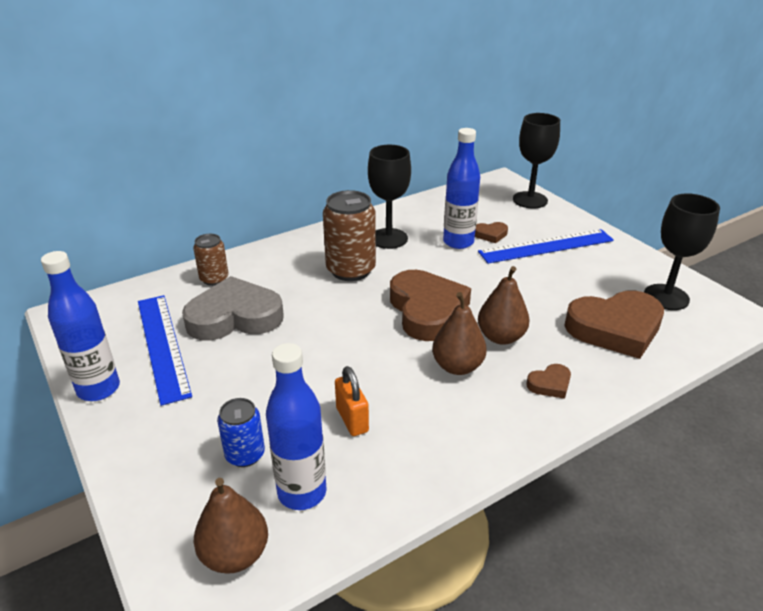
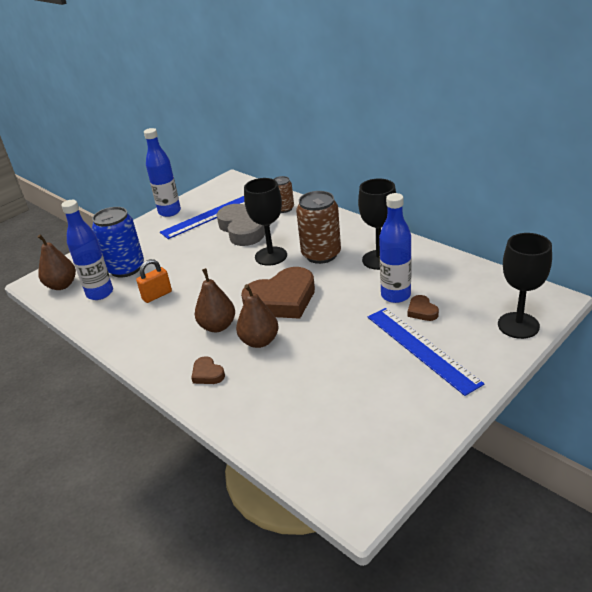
camera: 80 degrees right, 0 degrees up
blue can [217,398,265,467] -> blue can [92,207,144,278], size x1.74
brown heart [564,291,664,359] -> none
black goblet [644,193,720,310] -> black goblet moved to [244,178,287,266]

